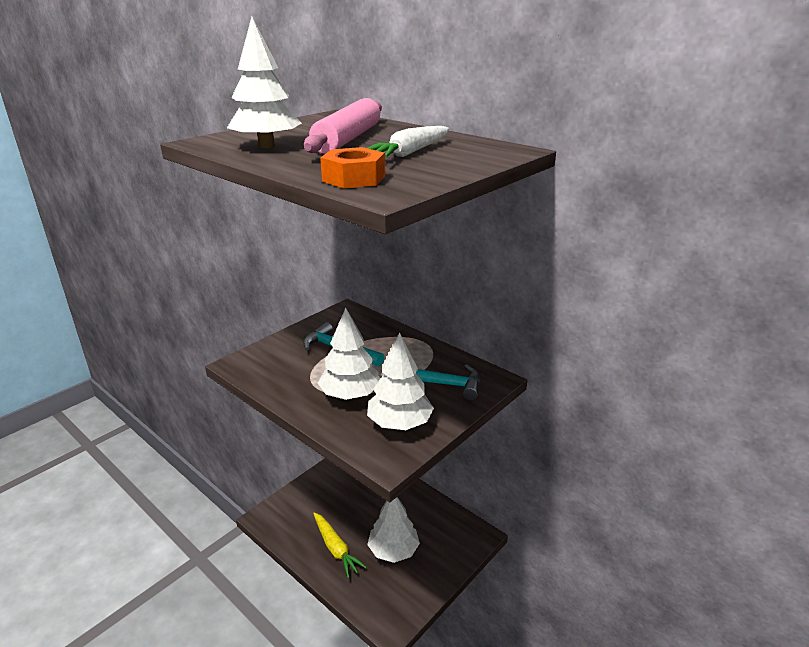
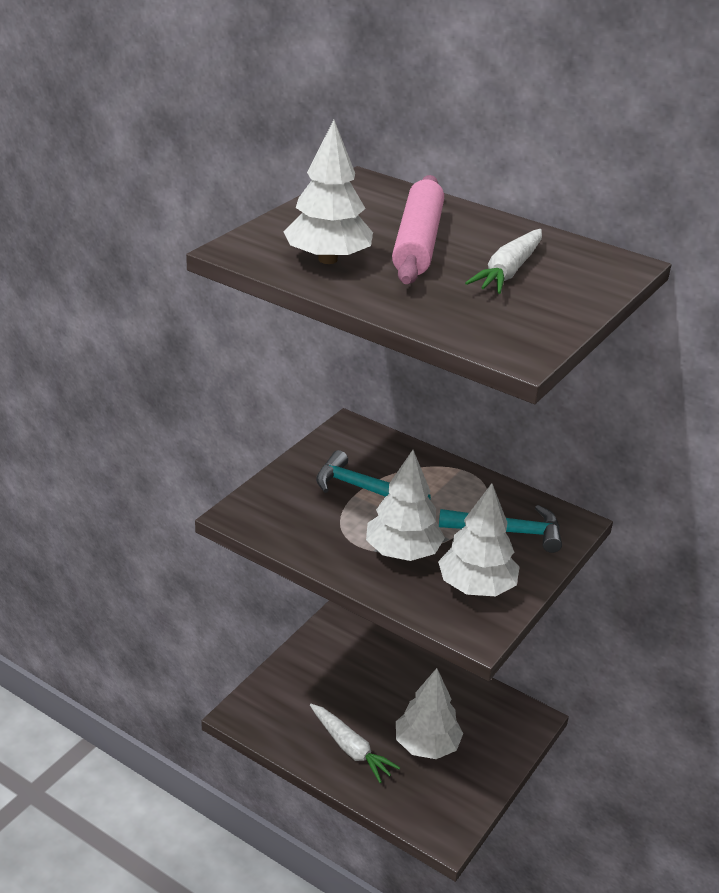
camera: 10 degrees left, 5 degrees up
yellow carrot [313,512,367,579] -> white carrot [310,704,400,783]
orange nut [320,147,385,188] -> none

